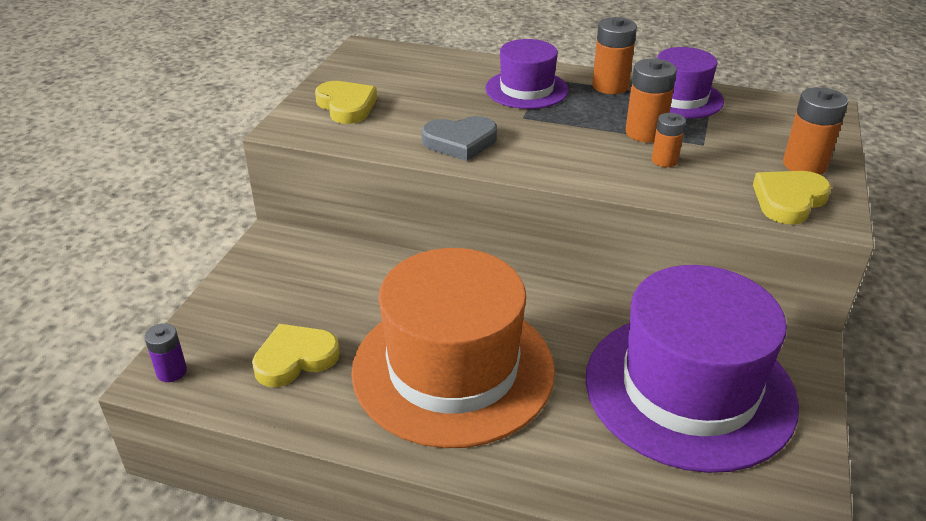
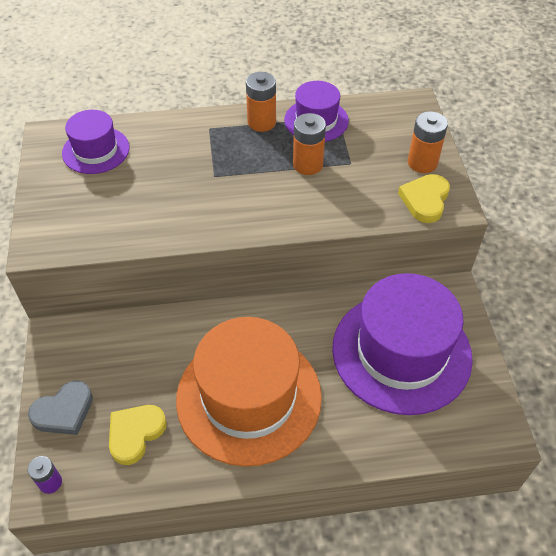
camera: 25 degrees left, 15 degrees up
yellow heart [315,81,377,124] -> none
grey heart [422,116,497,161] -> grey heart moved to [28,381,93,435]
purple hat [485,39,568,109] -> purple hat moved to [62,110,130,174]
orange battery [652,113,686,167] -> none

